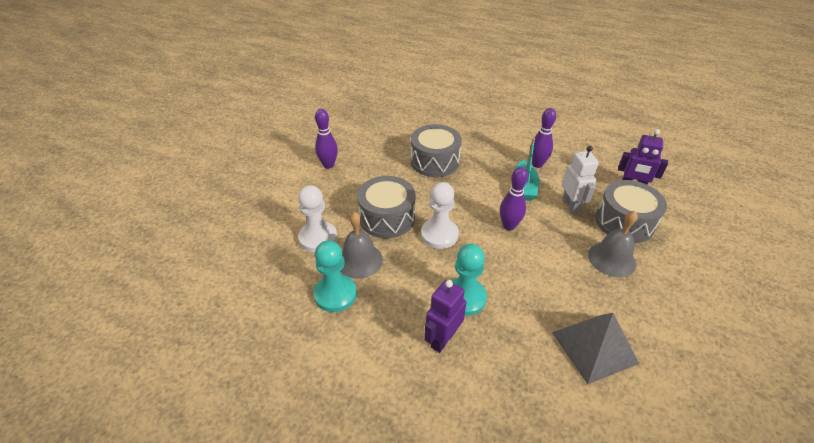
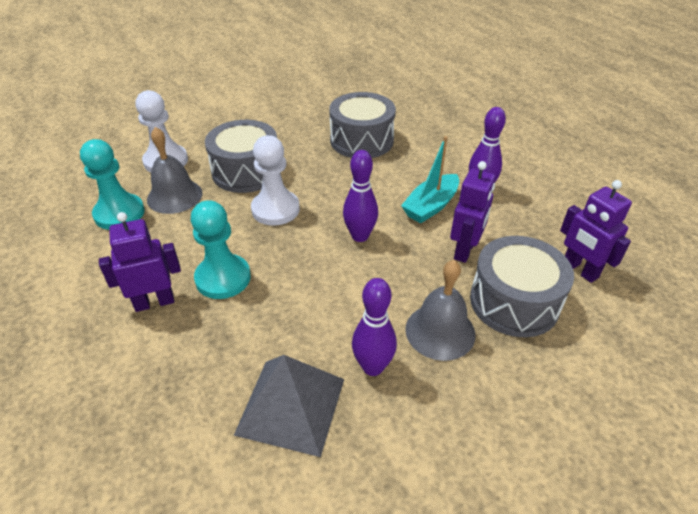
camera: 35 degrees right, 0 degrees up
purple bowling pin [315,109,338,169] -> purple bowling pin moved to [352,278,397,376]
white robot [562,146,599,214] -> purple robot [450,161,495,263]

